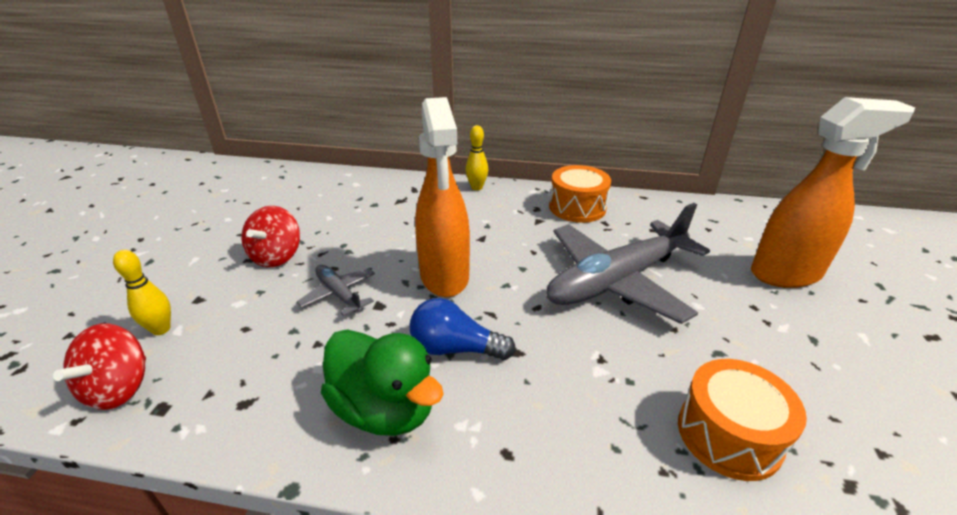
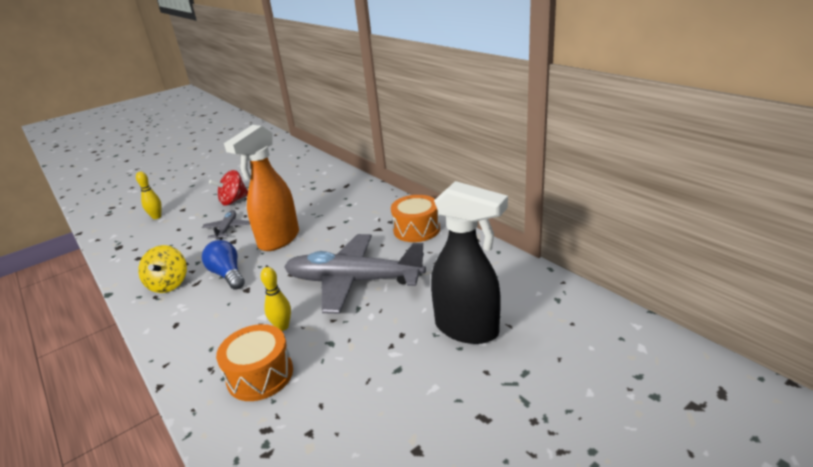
camera: 45 degrees right, 5 degrees down
red spinning top [53,323,146,410] -> none
green duck [321,329,444,436] -> yellow spinning top [138,245,187,293]
yellow bowling pin [465,125,488,190] -> yellow bowling pin moved to [261,267,291,331]
orange spray bottle [751,97,915,288] -> black spray bottle [431,181,508,344]

